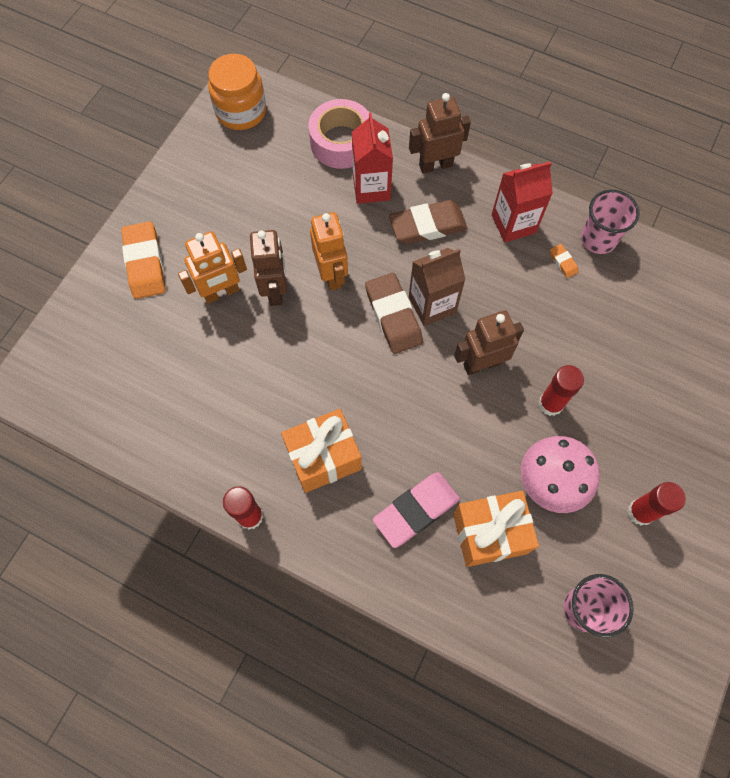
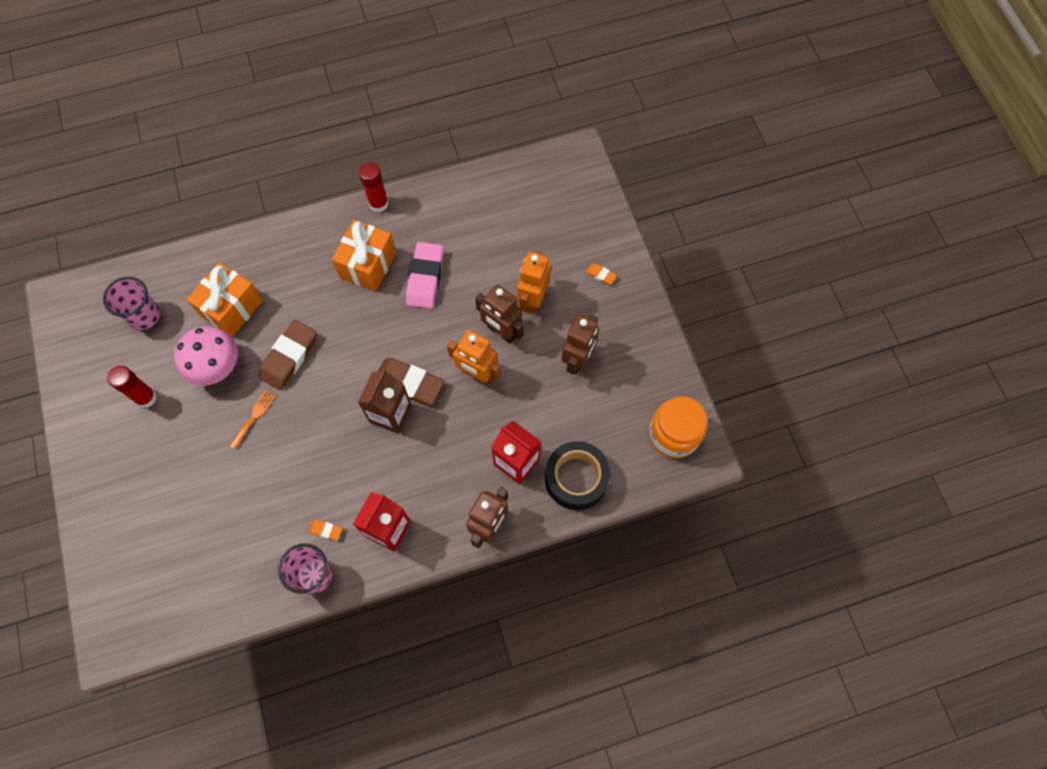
camera: 135 degrees right, 0 degrees up
orange eraser [121,221,165,299] -> orange eraser [586,263,617,285], size x0.45
pink tape [309,99,369,169] -> black tape [545,441,610,510]
pink eraser [373,472,460,548] -> pink eraser moved to [406,242,444,309]
brown eraser [389,200,468,244] -> brown eraser moved to [258,320,317,390]
brown robot [454,310,524,375] -> brown robot moved to [561,314,599,375]
red glue stick [539,365,584,416] -> orange fork [229,390,276,449]

